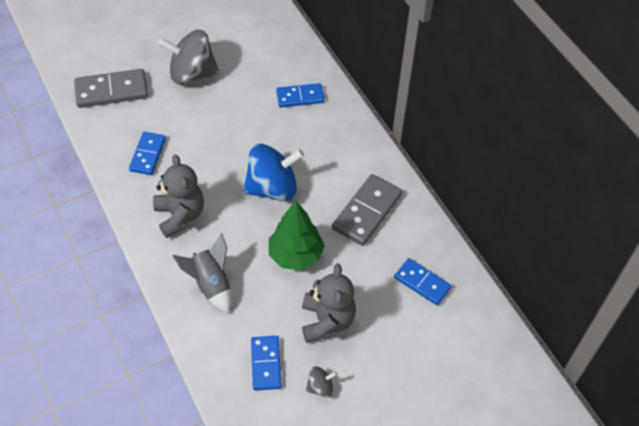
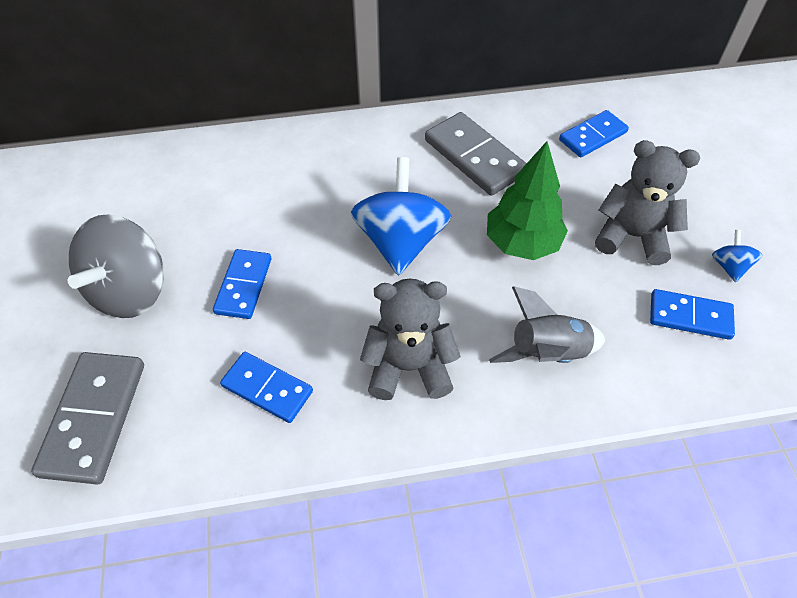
camera: 70 degrees left, 0 degrees up
blue domino [276,83,325,107] -> blue domino moved to [213,249,271,319]
grey spinning top [306,366,337,397] -> blue spinning top [712,230,762,282]

